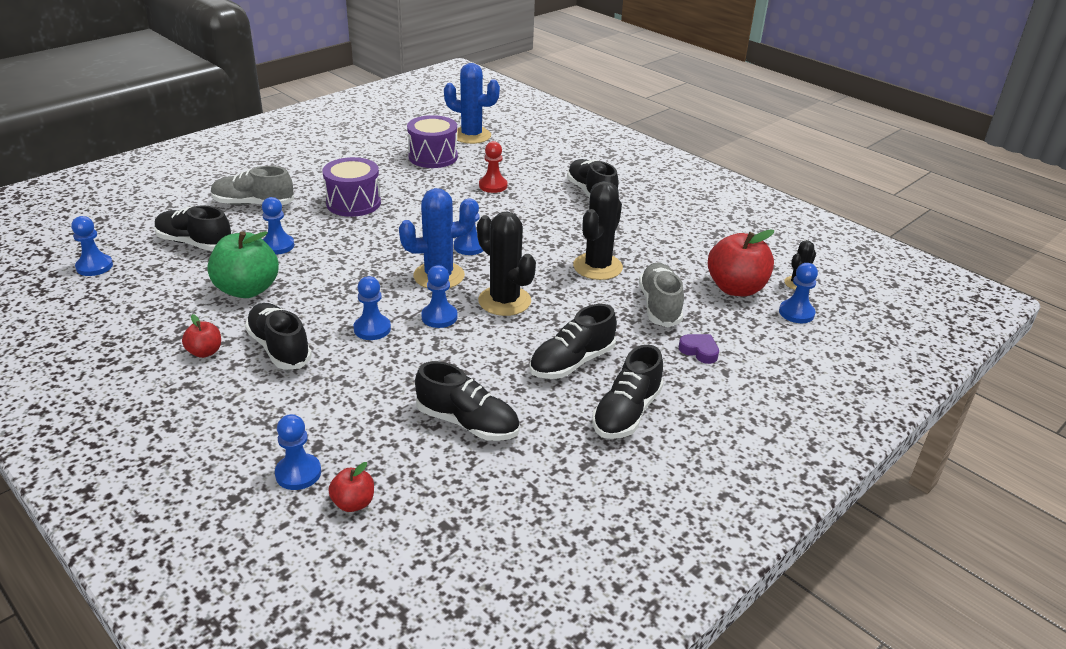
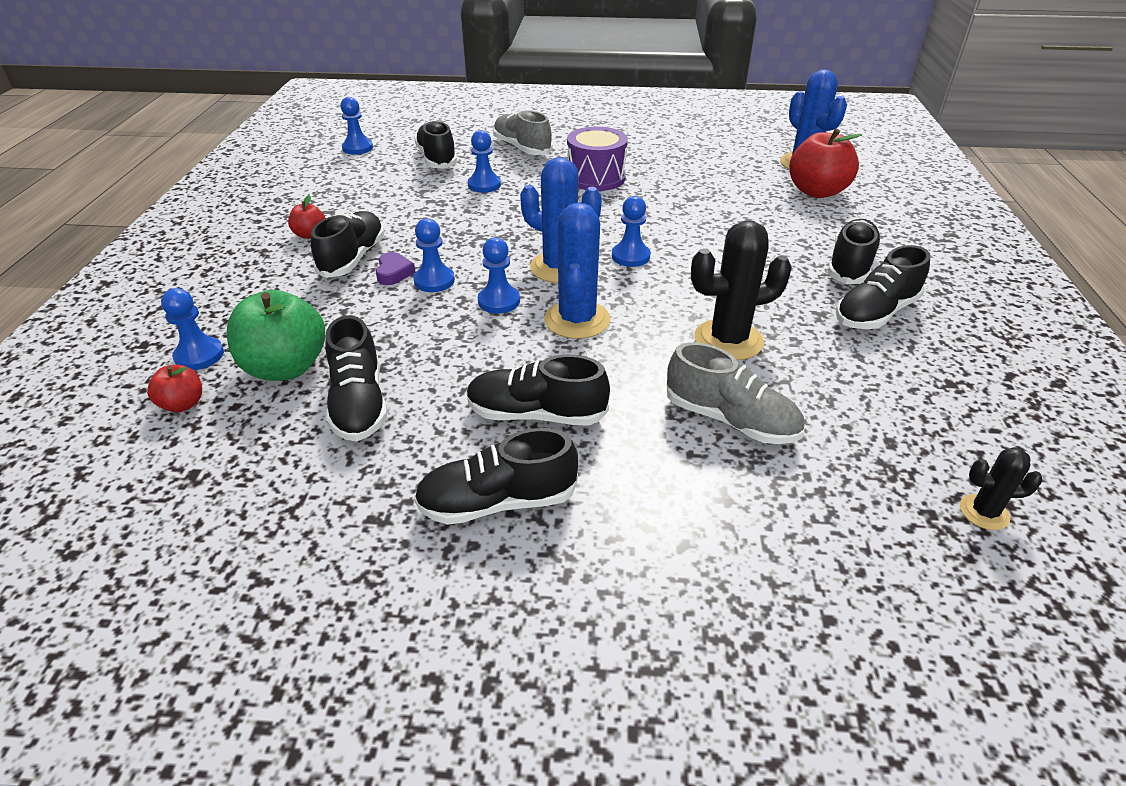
camera: 50 degrees right, 5 degrees up
green apple [207,231,279,298] -> green apple moved to [226,290,325,381]
purple drum [407,115,458,168] -> none
black cactus [477,211,536,316] -> blue cactus [544,202,610,339]
red pawn [479,141,507,193] -> none
grey shoe [639,263,684,327] -> grey shoe turned 75 degrees clockwise [667,342,804,444]
purple heart [679,334,719,364] -> purple heart moved to [376,252,415,285]
red apple [708,229,774,296] -> red apple moved to [789,129,862,198]
blue pawn [779,263,818,323] -> none
none -> black shoe [836,245,930,329]

